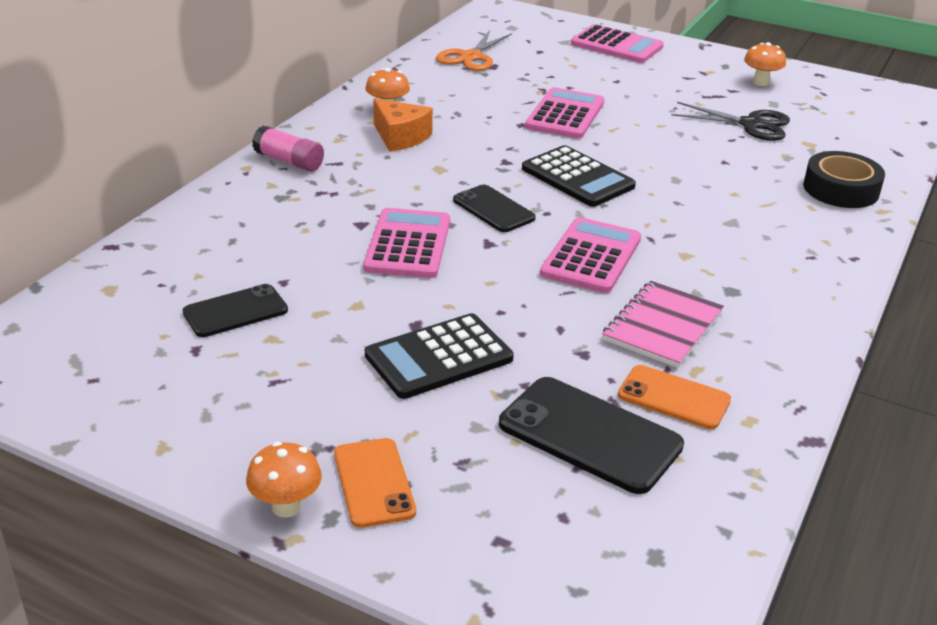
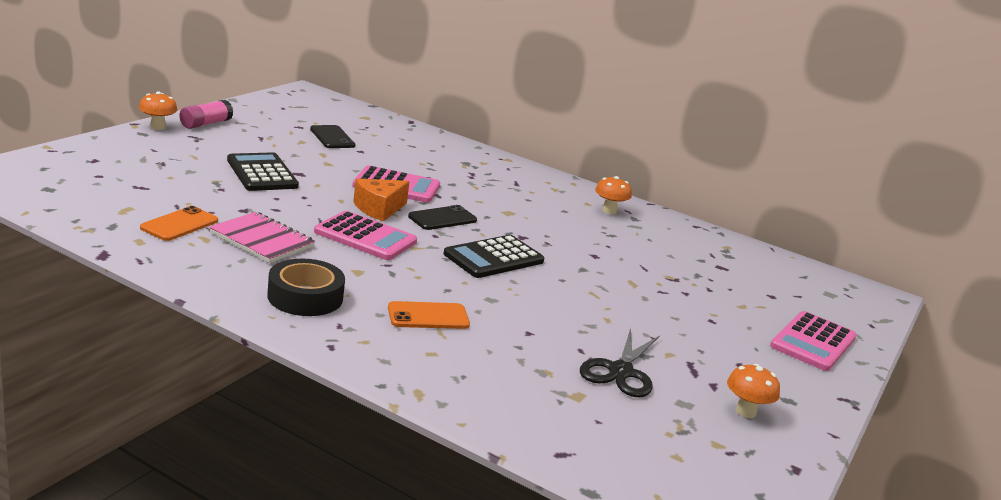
camera: 90 degrees right, 10 degrees down
pink glue stick [252,126,324,172] -> pink glue stick moved to [180,100,233,129]
orange phone [334,438,416,528] -> orange phone moved to [388,301,470,329]
orange cheese [373,98,433,152] -> orange cheese moved to [353,178,410,221]
orange scissors [436,30,512,71] -> none
black phone [499,377,684,494] -> none
pink calculator [525,87,605,139] -> none
black tape [803,151,885,208] -> black tape moved to [267,259,345,316]

